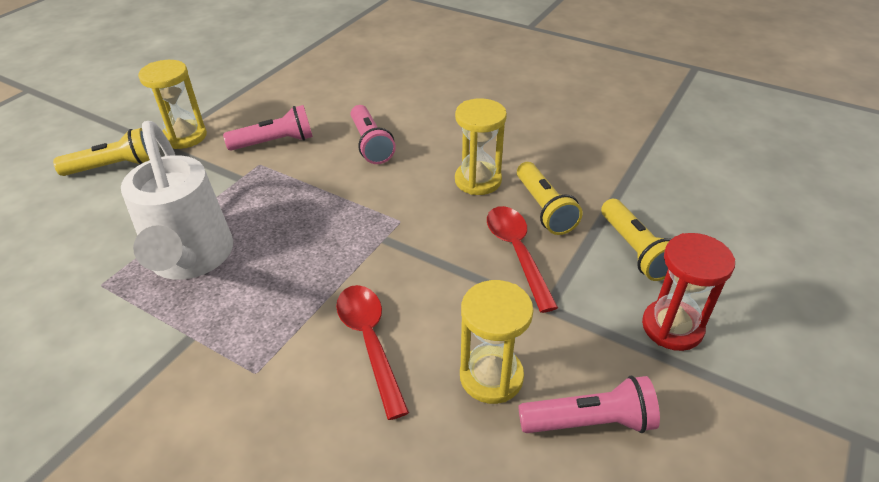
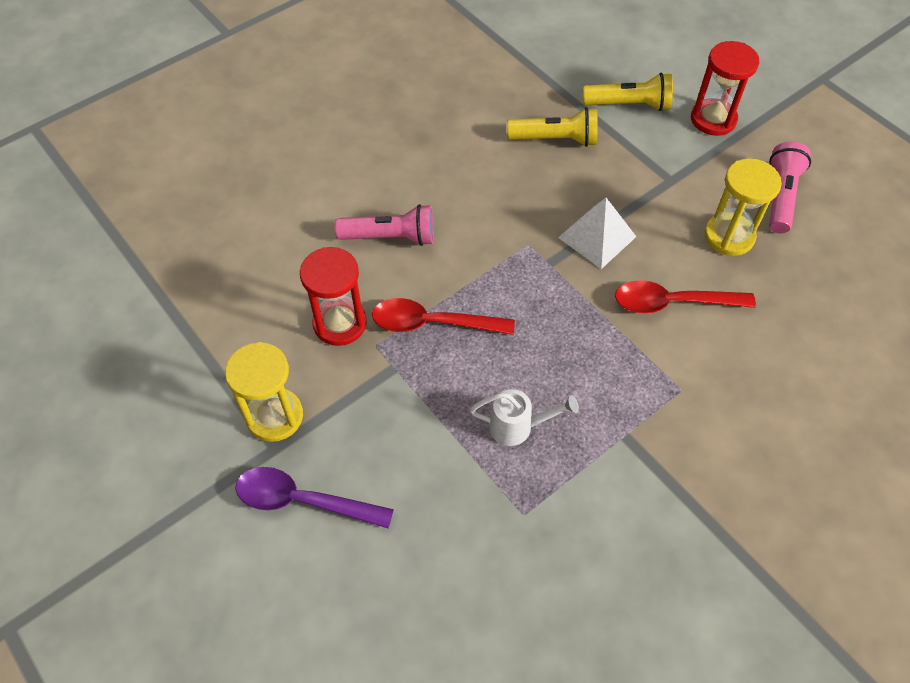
camera: 70 degrees left, 15 degrees up
yellow flashlight [53,128,150,176] -> purple spoon [235,467,394,528]
white watering can [121,121,233,280] -> white watering can [470,389,579,446], size x0.46
pink flashlight [223,105,313,151] -> red hourglass [300,247,367,346]
yellow hourglass [455,98,507,195] -> none
red spoon [487,206,558,313] -> red spoon moved to [372,298,515,335]
none -> white pyramid [558,198,637,269]

